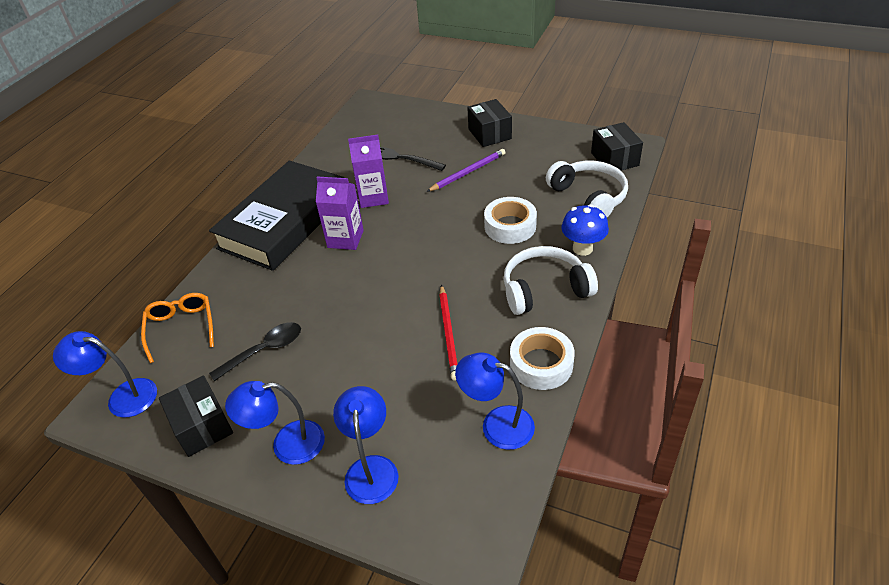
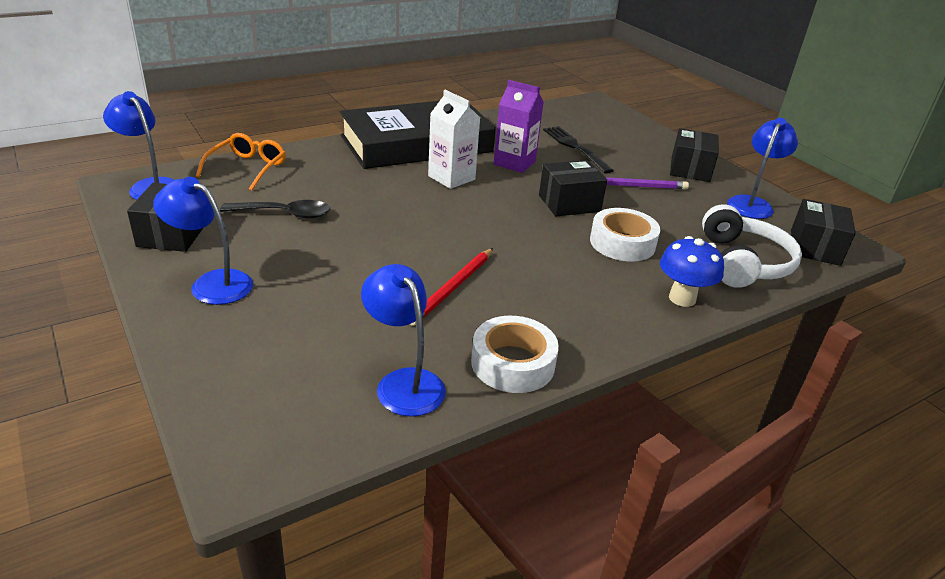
camera: 30 degrees right, 10 degrees down
purple carton [316,177,364,250] -> white carton [428,90,480,189]
blue lamp [333,386,399,504] -> blue lamp moved to [727,118,798,219]
white headphones [504,246,598,315] -> none
none -> black box [539,160,607,216]

